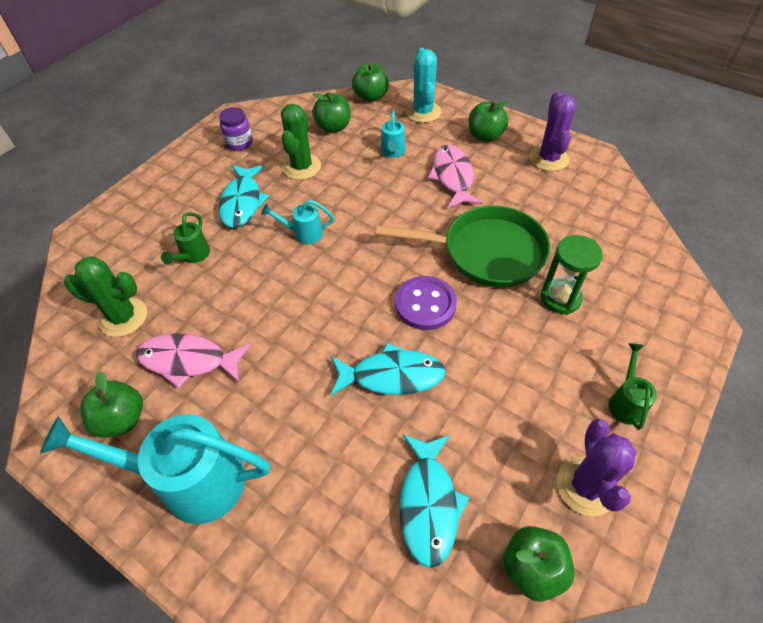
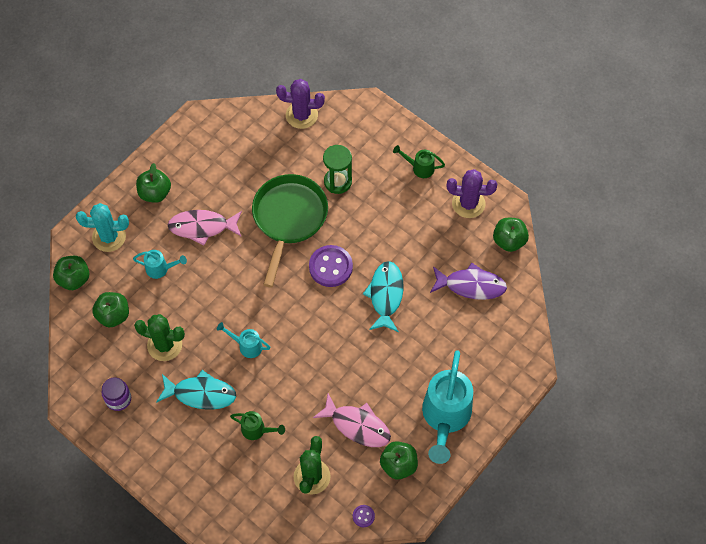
camera: 85 degrees left, 10 degrees up
pink fish [136,333,251,388] -> pink fish turned 75 degrees counterclockwise [313,394,391,447]
turquoise watering can [261,200,334,244] -> turquoise watering can turned 105 degrees clockwise [217,322,271,358]
turquoise fish [399,435,470,568] -> purple fish [430,262,507,300]
purple cactus [530,91,577,171] -> purple cactus moved to [276,79,325,129]
none -> purple button [353,505,375,527]

